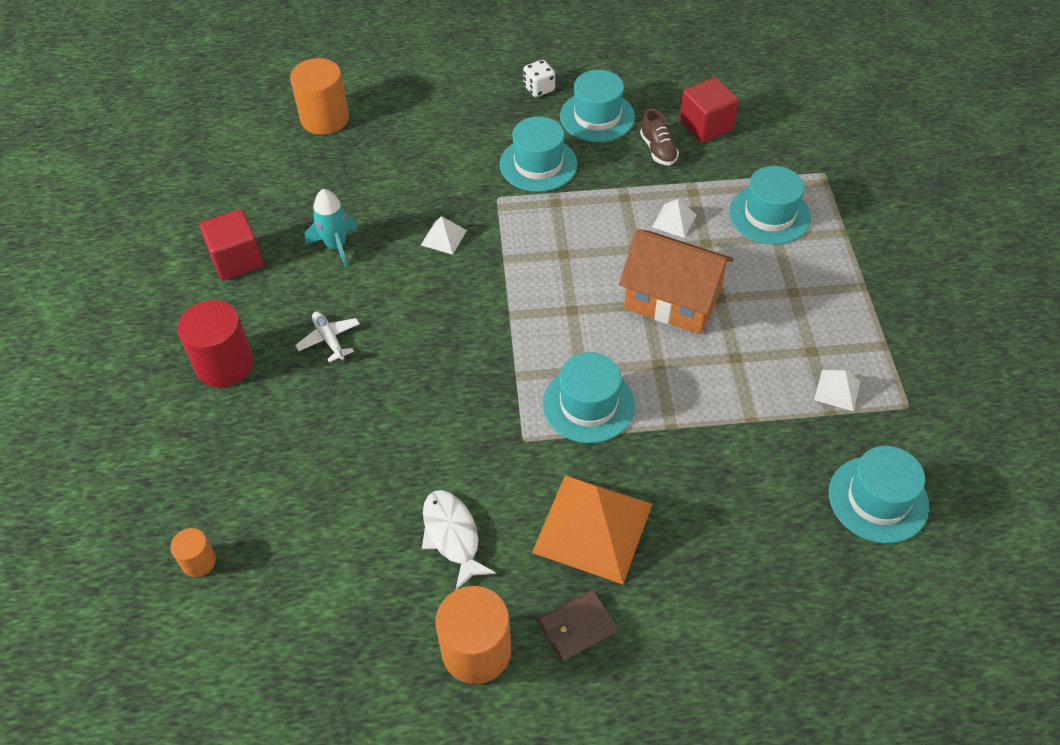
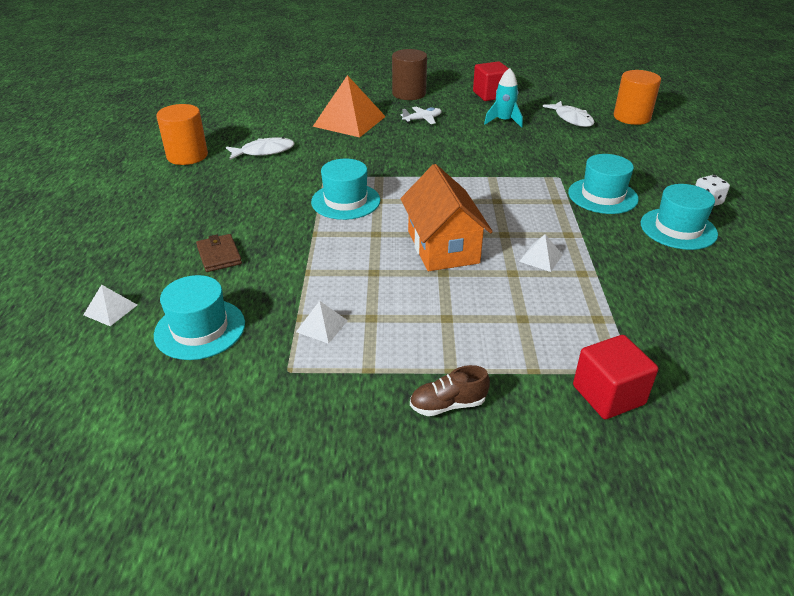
camera: 95 degrees right, 15 degrees down
orange cylinder [170,528,216,577] -> none
red cylinder [178,300,254,387] -> brown cylinder [392,49,427,100]
white pyramid [421,216,467,255] -> white pyramid moved to [83,285,137,326]
orange pyramid [532,475,652,584] -> orange pyramid moved to [313,75,386,137]
brown wallet [538,590,618,662] -> brown wallet moved to [196,234,242,272]
orange house [619,229,734,334] -> orange house turned 45 degrees counterclockwise [400,164,493,271]
brown shoe [640,109,679,165] -> brown shoe moved to [410,365,490,416]
red cube [679,77,739,143] -> red cube moved to [573,335,658,419]
turquoise hat [729,166,811,245] -> none
none -> white fish [542,101,594,127]

